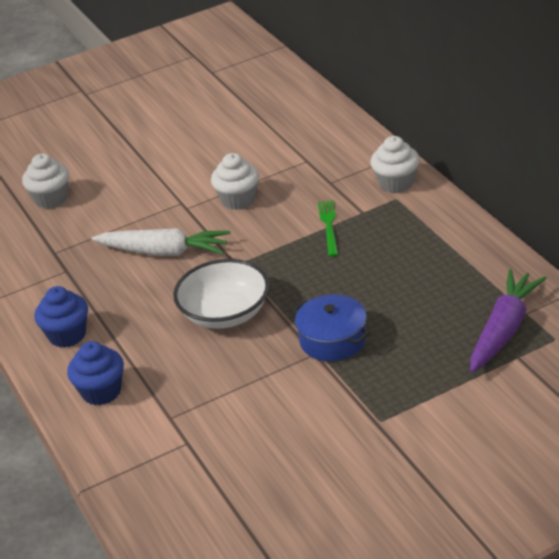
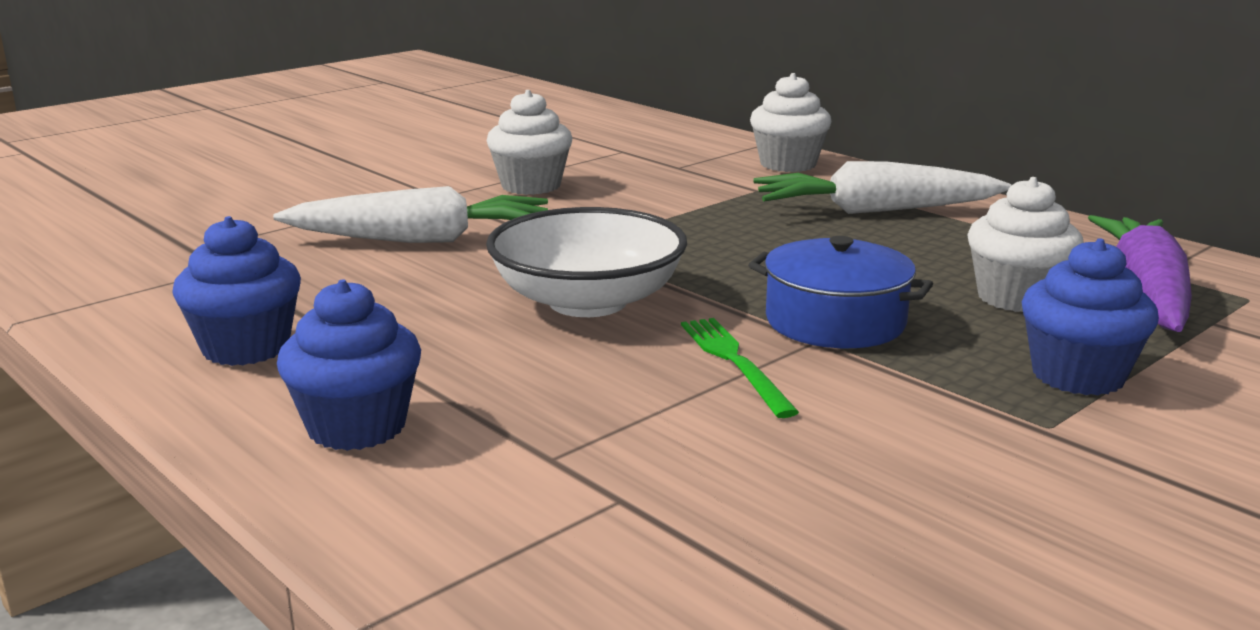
camera: 20 degrees left, 15 degrees down
white cupcake [22,154,69,209] -> white cupcake moved to [967,177,1084,312]
green fork [318,200,338,257] -> green fork moved to [681,318,799,418]
none -> white carrot [753,161,1011,214]
none -> blue cupcake [1021,238,1159,395]

